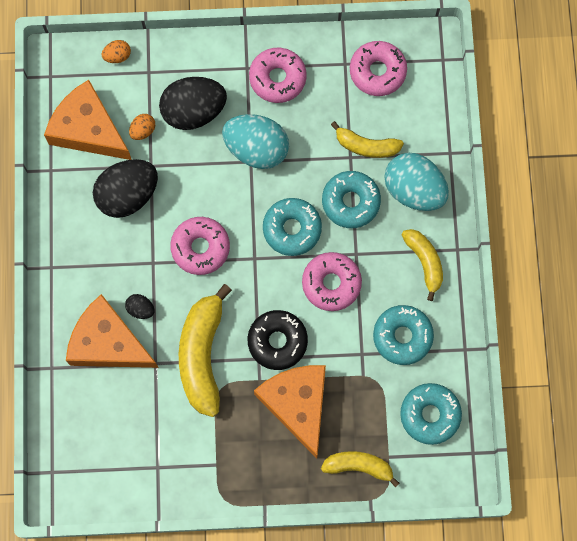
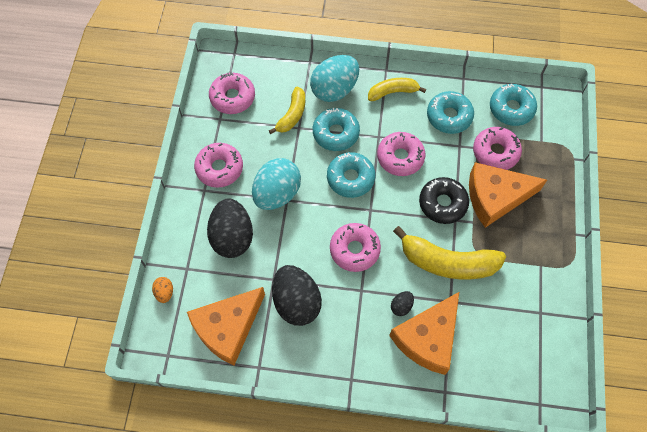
camera: 80 degrees left, 10 degrees down
orange egg [129,114,155,140] -> none
yellow banana [321,451,400,487] -> none
none -> pink donut [473,127,522,170]

